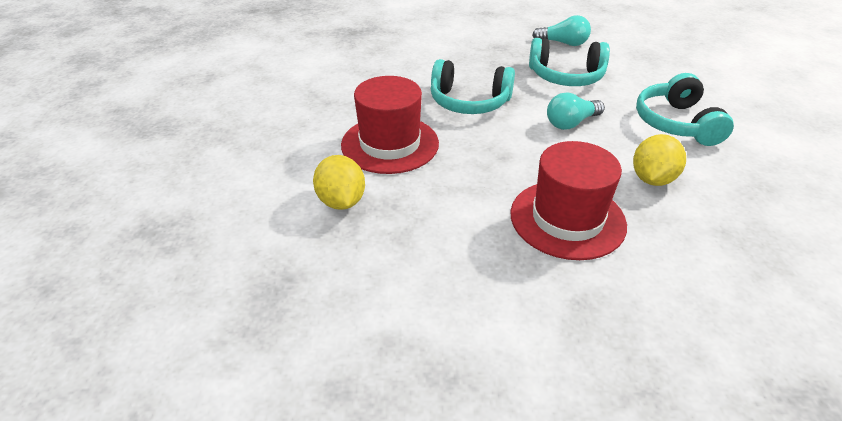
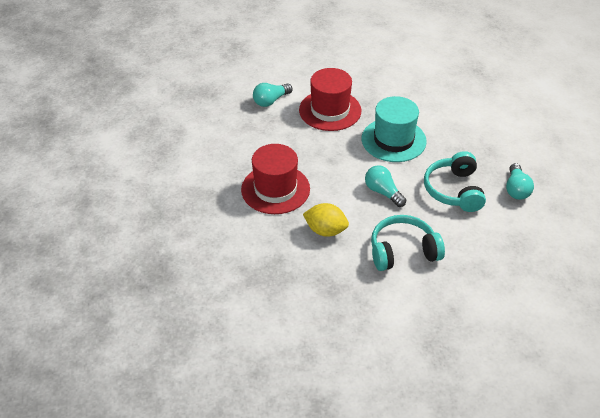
camera: 80 degrees right, 5 degrees up
yellow lemon [313,155,365,210] -> turquoise light bulb [253,83,293,107]
turquoise headphones [431,59,515,114] -> turquoise hat [362,96,427,162]

